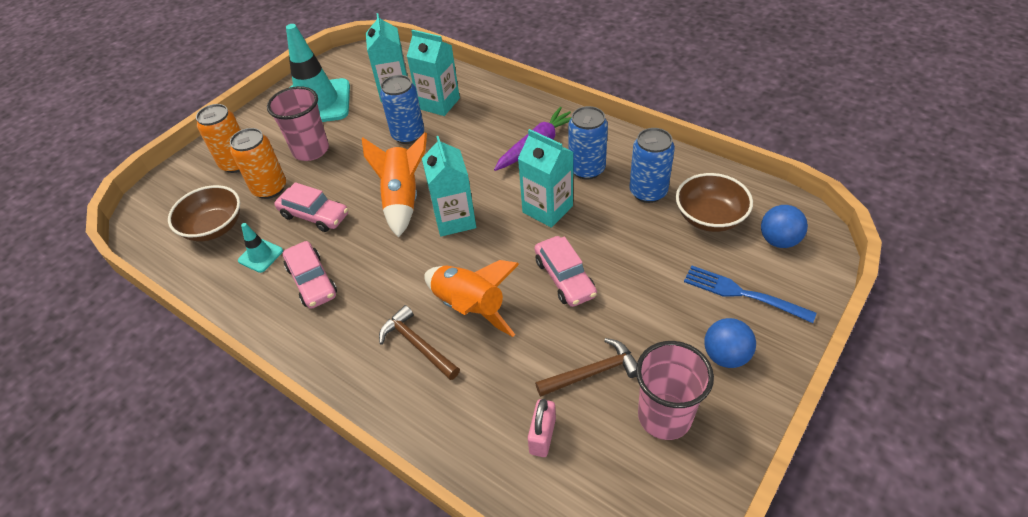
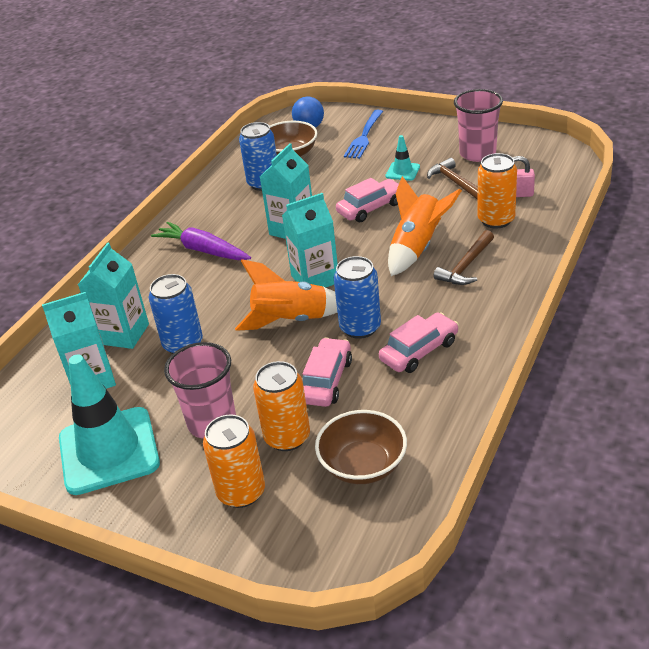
camera: 100 degrees left, 10 degrees down
turquoise traffic cone [238,223,283,273] -> turquoise traffic cone moved to [386,135,420,181]
blue can [568,106,608,179] -> blue can moved to [334,256,381,339]
blue ball [704,318,756,368] -> none
none -> orange can [477,153,517,229]

